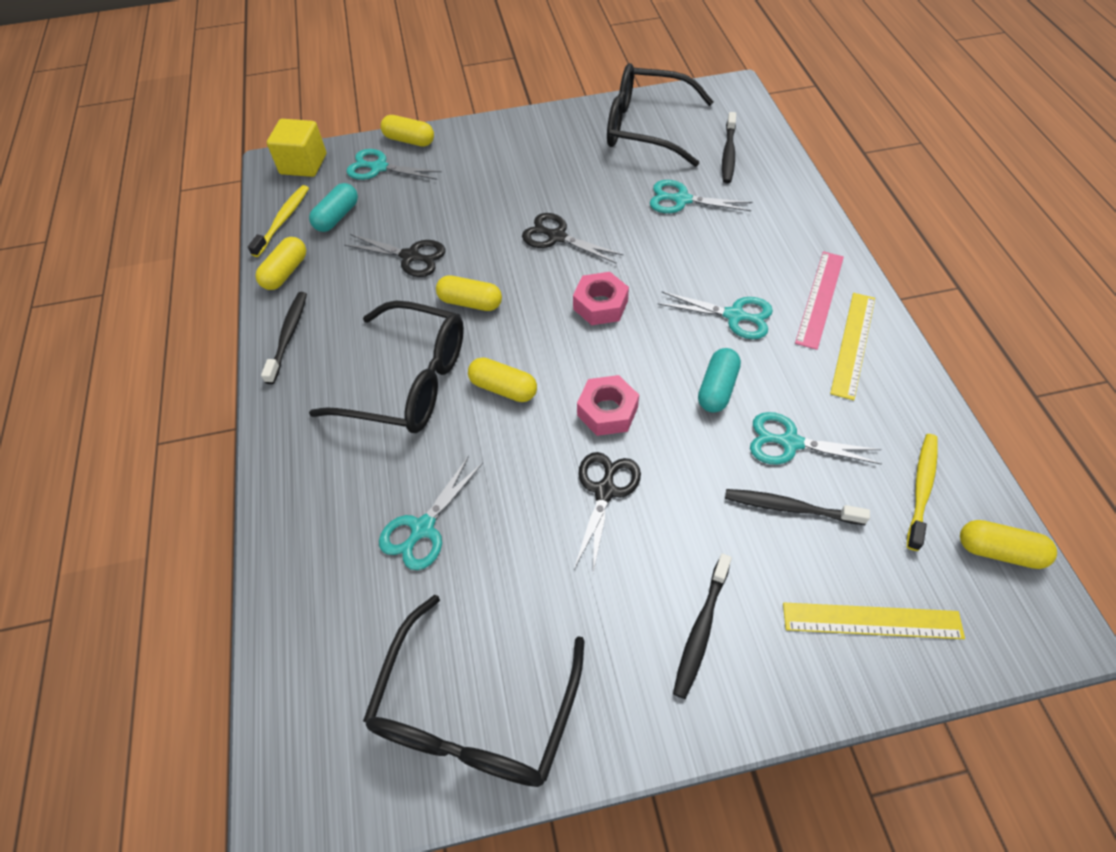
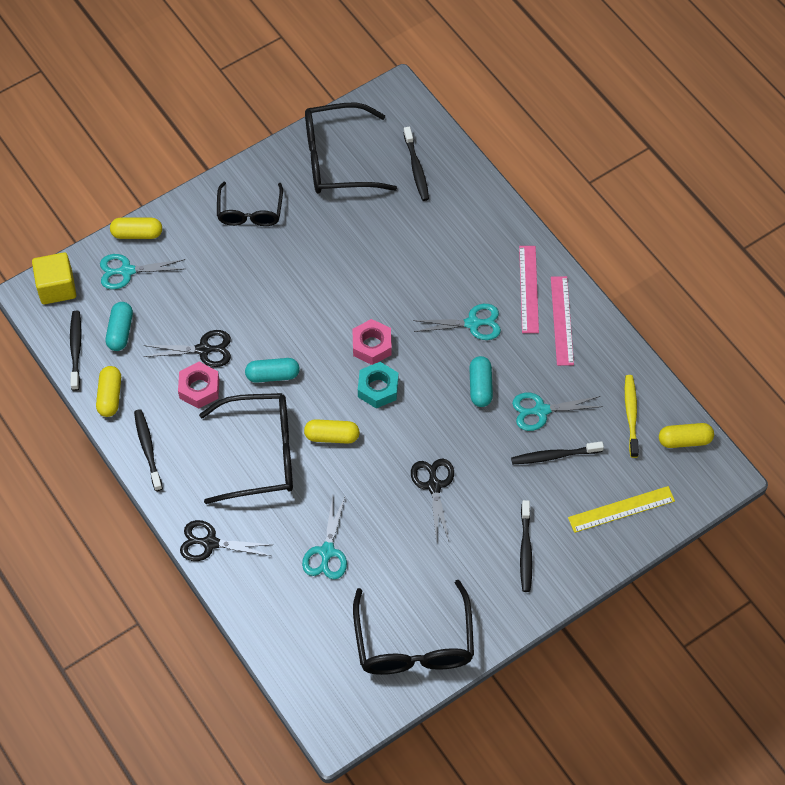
camera: 25 degrees left, 5 degrees up
yellow toothbrush [248,185,309,257] -> black toothbrush [70,311,82,391]
yellow capsule [436,276,502,311] -> turquoise capsule [245,358,300,383]
black scissors [522,213,623,264] -> black scissors moved to [180,520,273,561]
pink nut [577,375,639,436] -> pink nut moved to [178,362,219,409]
turquoise scissors [650,180,752,213] -> none
yellow ruler [830,293,875,400] -> pink ruler [551,276,574,366]
none -> black glasses [217,182,283,226]
none -> turquoise nut [358,362,398,408]

